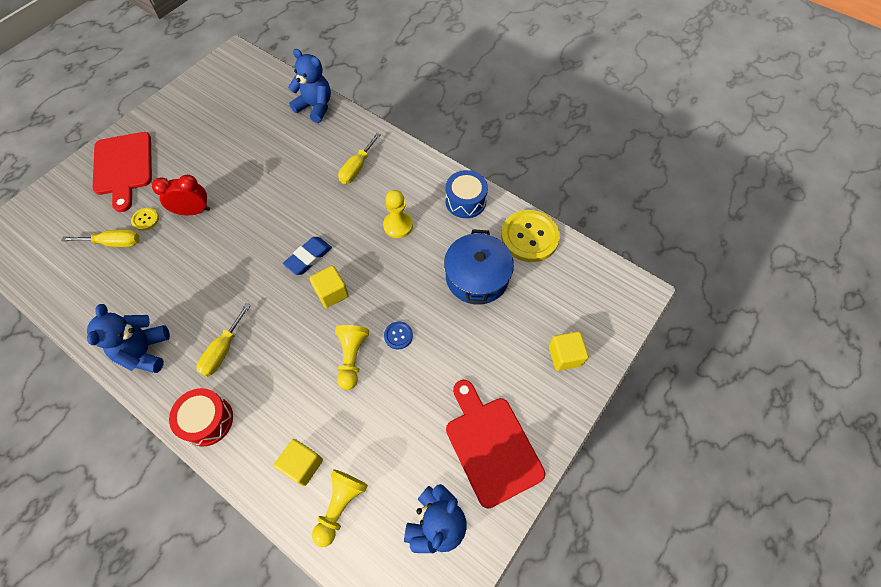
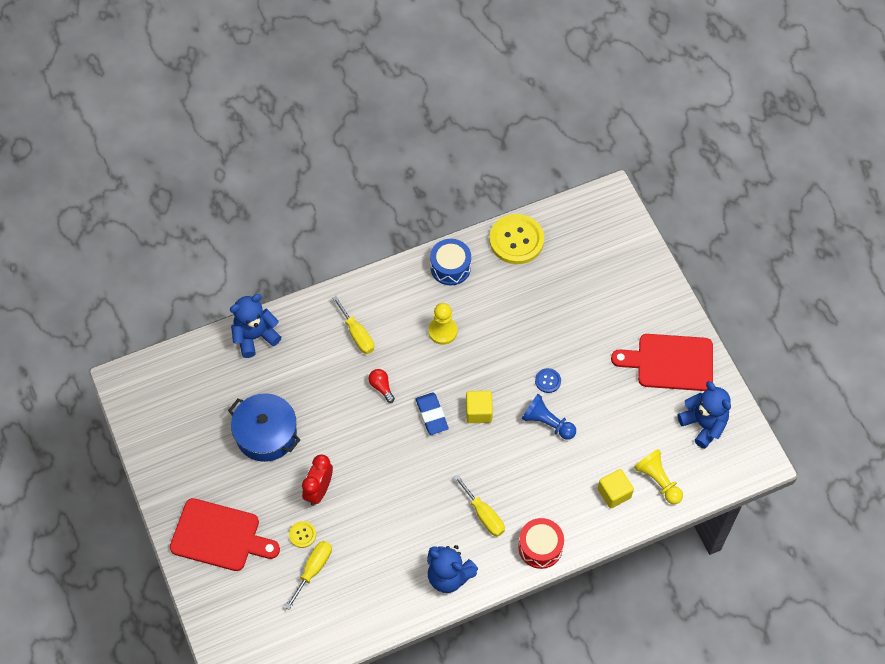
camera: 60 degrees left, 0 degrees up
yellow pawn [335,325,369,390] -> blue pawn [522,394,576,440]
blue pot [444,229,514,305] -> blue pot moved to [228,393,300,462]
yellow cube [549,331,589,371] -> none
none -> red light bulb [368,369,395,403]

